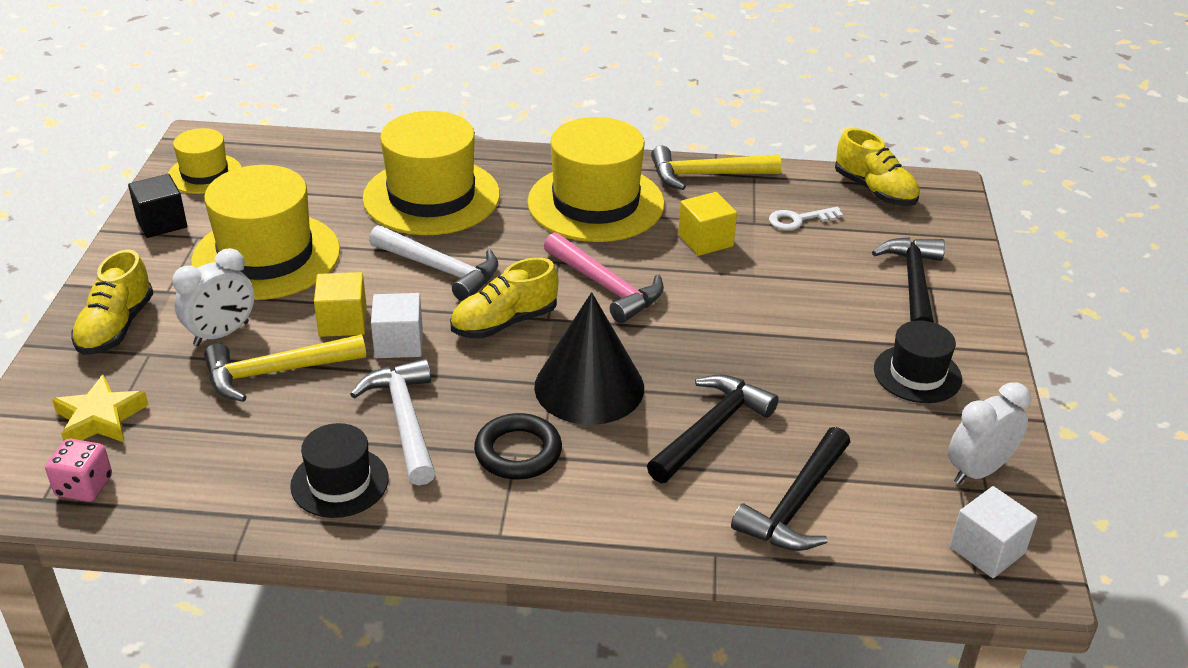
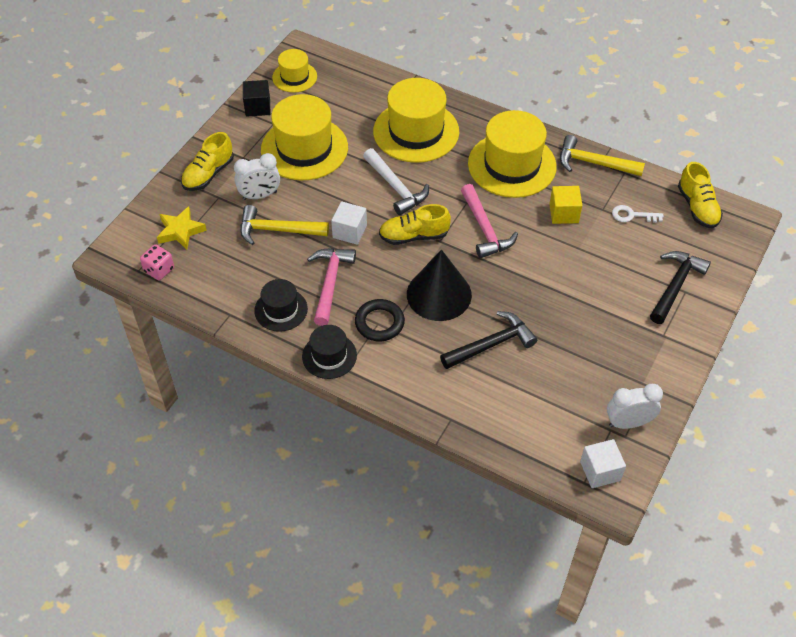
camera: 25 degrees right, 15 degrees up
yellow cube [314,272,367,337] -> none
white hammer [350,359,436,486] -> pink hammer [307,248,356,326]
black hammer [731,427,850,551] -> none
black hat [874,320,962,403] -> black hat moved to [302,325,357,379]

